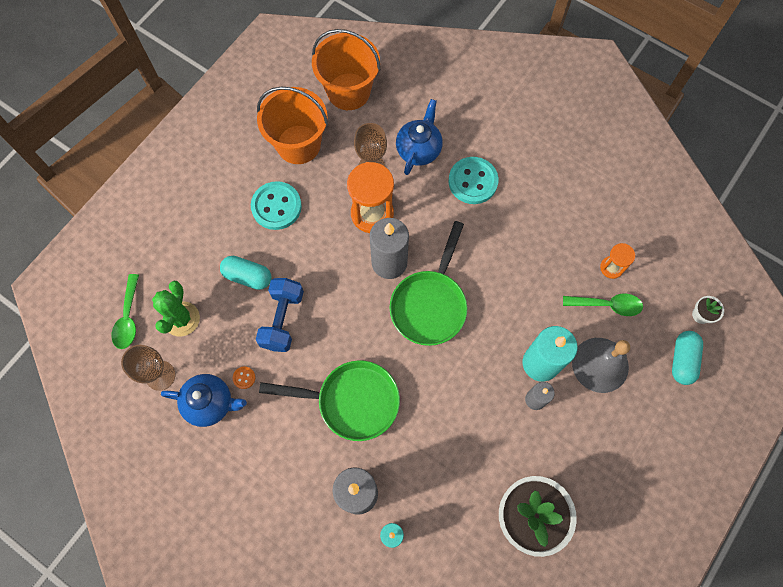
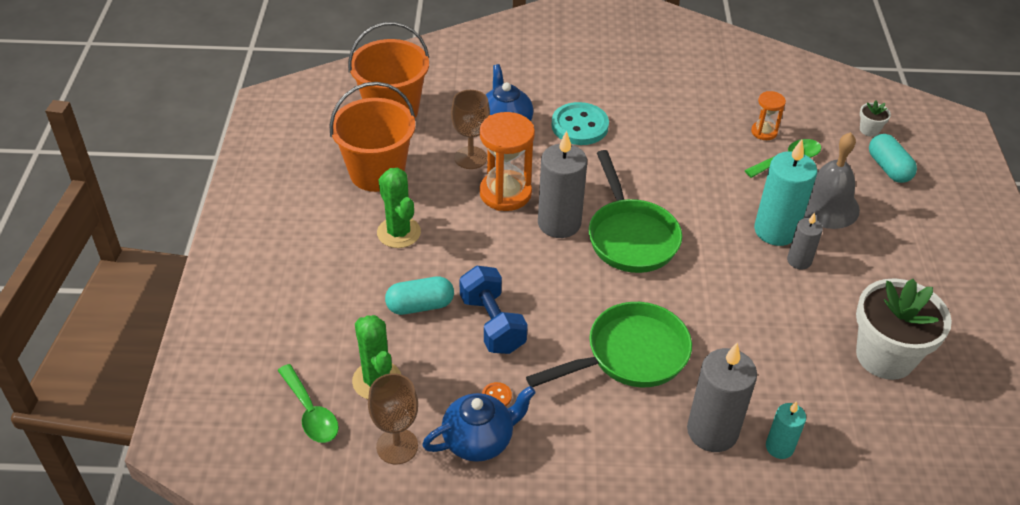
camera: 35 degrees left, 25 degrees down
turquoise button [251,181,302,230] -> green cactus [377,168,421,248]

